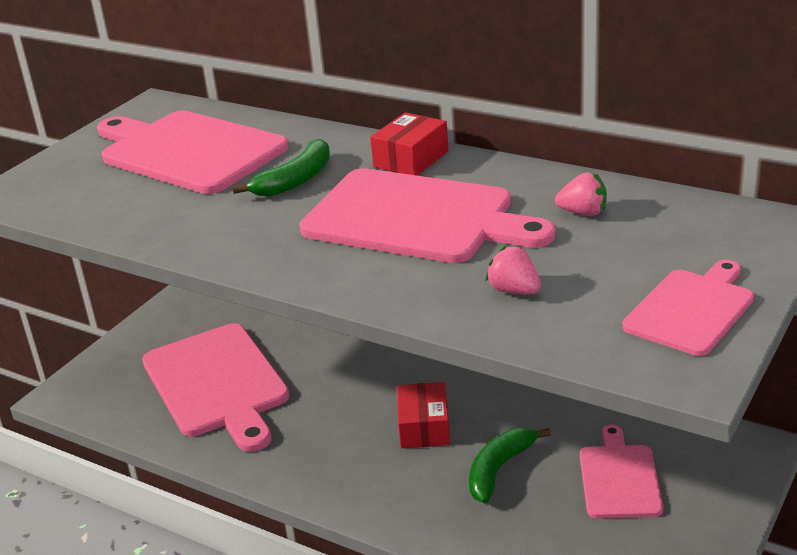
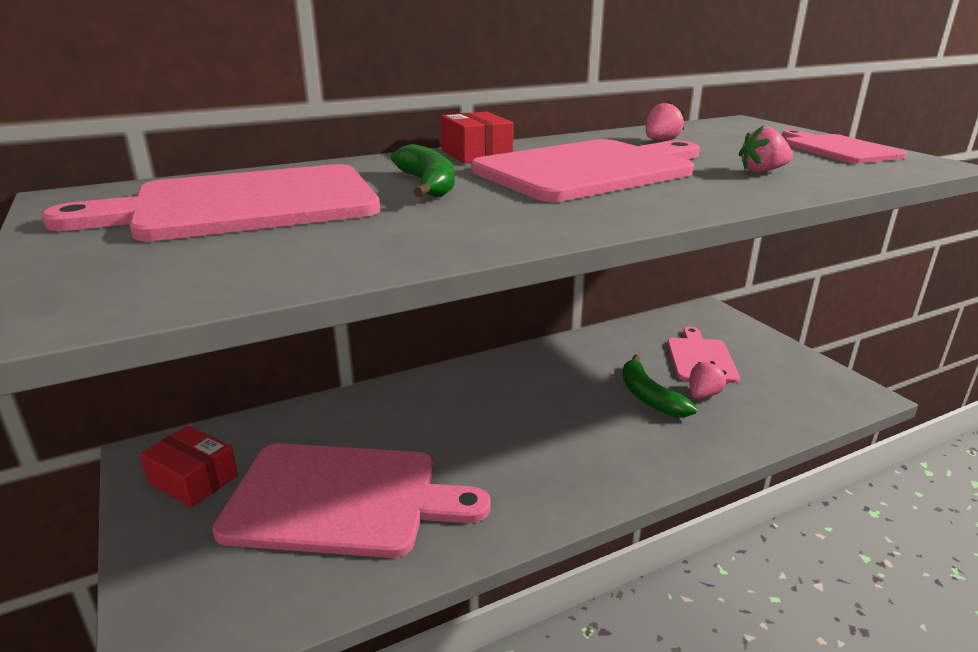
camera: 60 degrees left, 5 degrees down
red box [397,382,450,448] -> red box moved to [140,425,238,508]
pink cutting board [580,424,664,518] -> pink cutting board turned 60 degrees clockwise [667,327,740,383]
none -> pink strawberry [690,361,727,399]

